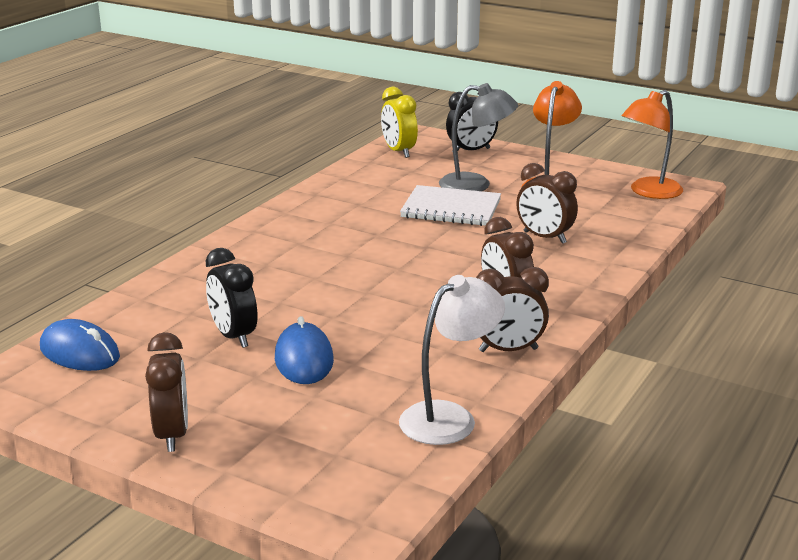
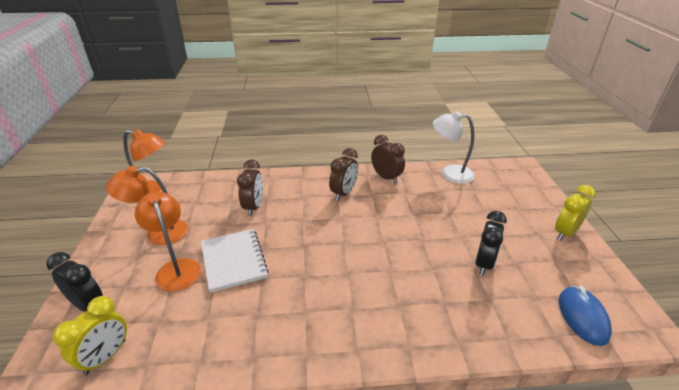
camera: 125 degrees left, 10 degrees up
brown clock [145,332,188,452] -> yellow clock [555,185,596,241]
blue mouse [275,316,334,384] -> none
grey lamp [439,83,518,191] -> orange lamp [135,192,201,292]

